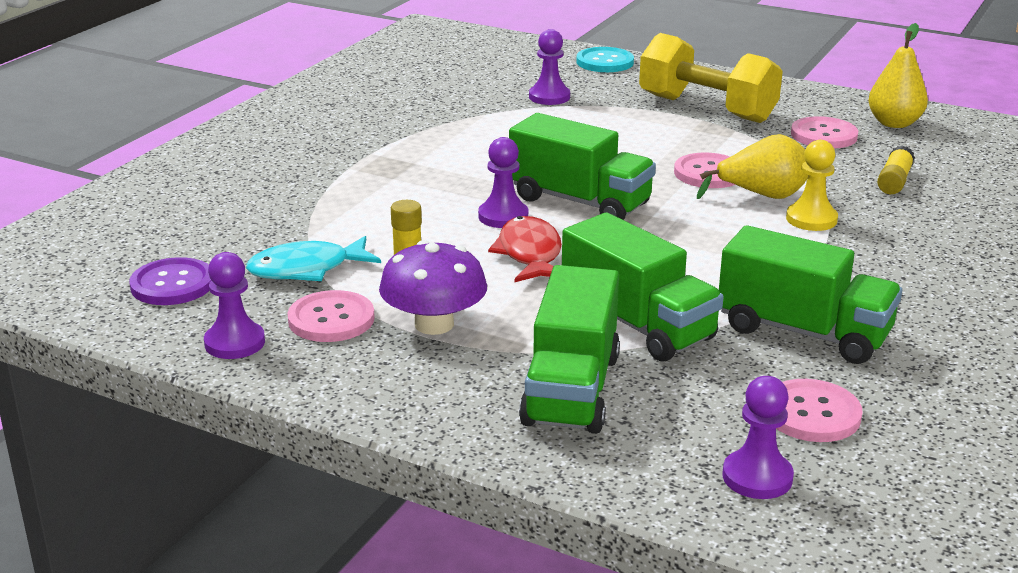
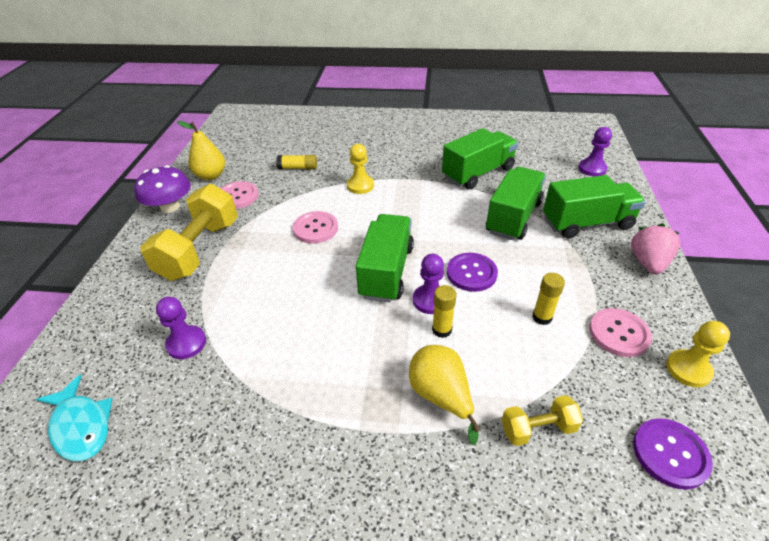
camera: 110 degrees left, 15 degrees up
purple pawn [204,252,265,359] -> yellow pawn [666,321,730,387]
turquoise fish [246,236,381,281] -> turquoise fish moved to [36,374,112,461]
purple mushroom [379,240,487,335] -> purple mushroom moved to [134,165,191,213]
red fish [488,216,562,283] -> purple button [447,253,498,292]
turquoise button [576,47,634,72] -> none
yellow pear [697,134,808,199] -> yellow pear moved to [409,345,481,445]
green truck [719,225,902,364] -> green truck turned 45 degrees clockwise [442,128,518,189]
pink button [776,379,863,442] -> none
none -> yellow glue stick [432,285,456,338]
none -> yellow dumbbell [502,395,583,446]
none -> pink strawberry [631,224,680,274]

